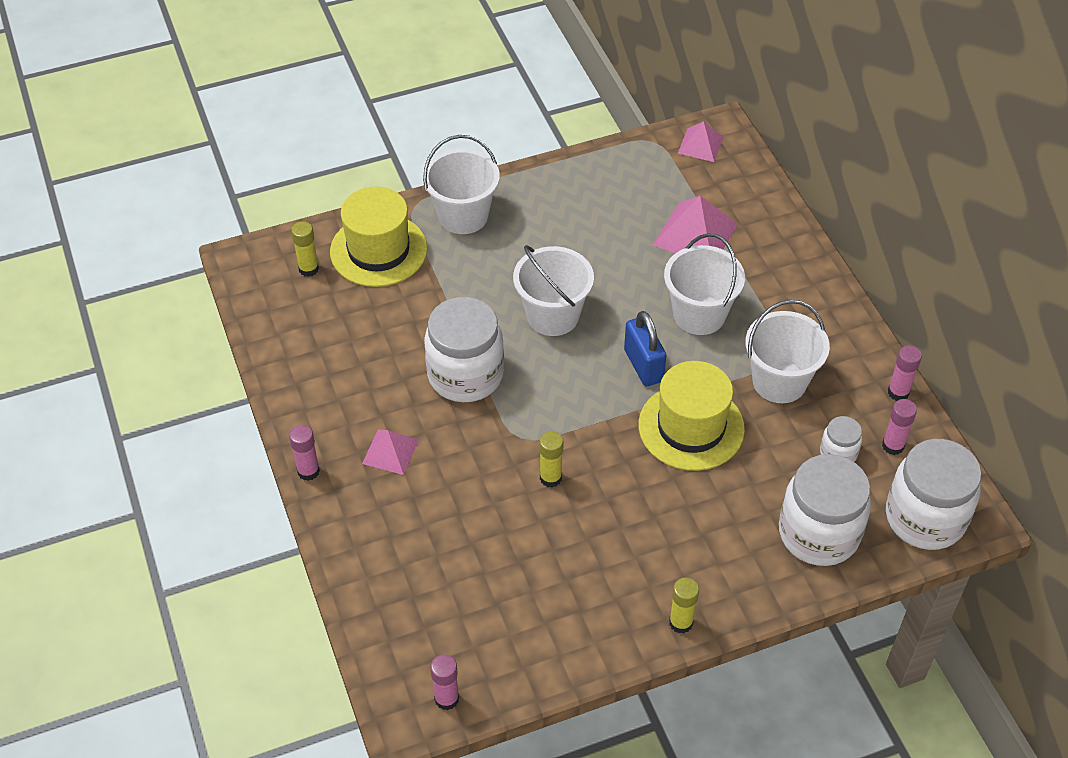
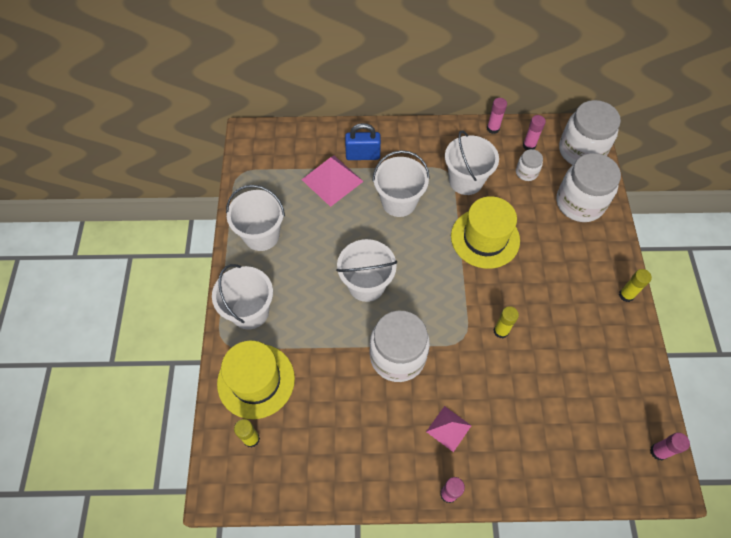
camera: 70 degrees left, 10 degrees up
blue padlock [624,311,666,386] -> blue padlock moved to [345,123,381,160]
pink pyramid [678,121,724,162] -> none
none -> white bucket [226,185,285,251]

